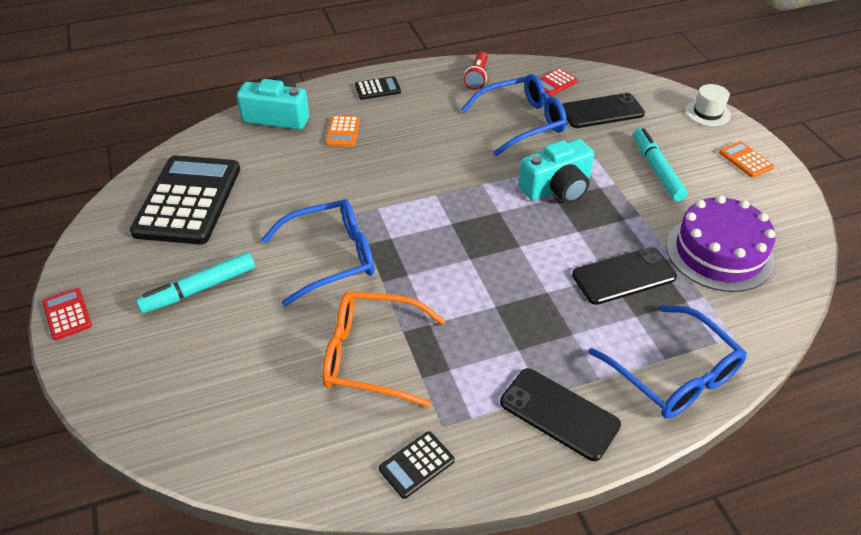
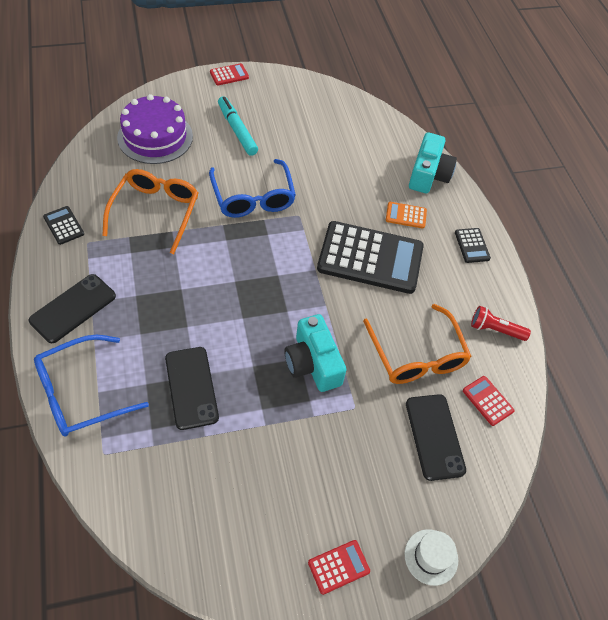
camera: 90 degrees right, 10 degrees up
black calculator [130,155,240,245] -> black calculator moved to [317,221,424,294]
blue glasses [461,74,567,156] -> orange glasses [363,304,472,384]
turquoise marker [633,128,688,201] -> none
purple cake [666,195,776,292] -> purple cake moved to [117,94,193,164]
orange calculator [719,141,774,178] -> red calculator [308,540,370,595]

